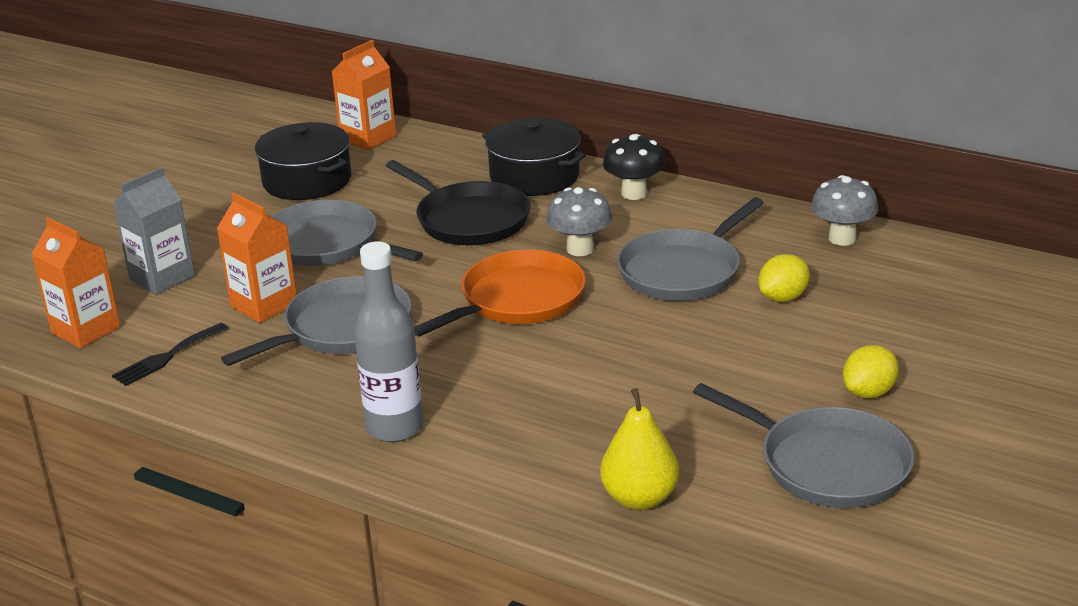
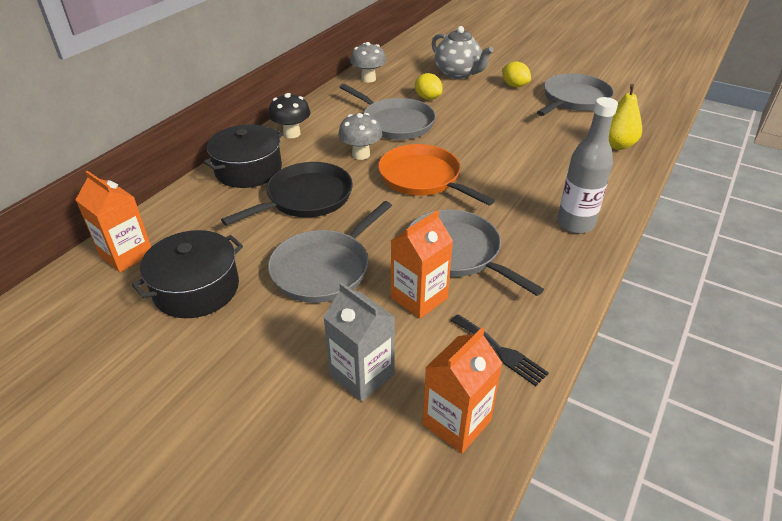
camera: 90 degrees left, 10 degrees up
none -> grey teapot [432,26,494,79]

